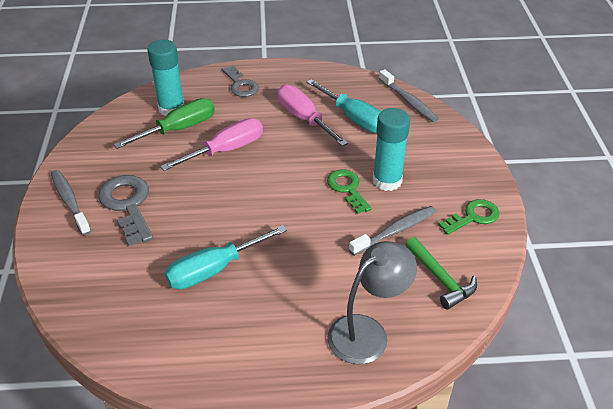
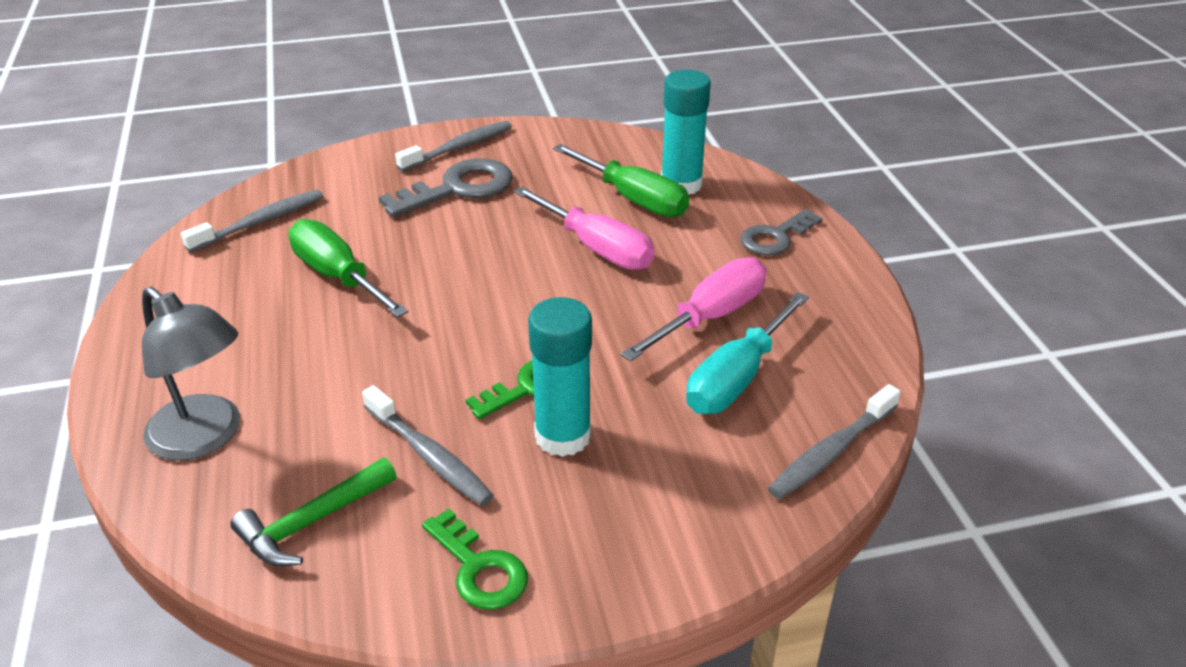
camera: 80 degrees right, 5 degrees down
turquoise screwdriver [164,225,287,290] -> green screwdriver [288,219,408,318]
none -> grey toothbrush [181,190,323,253]

